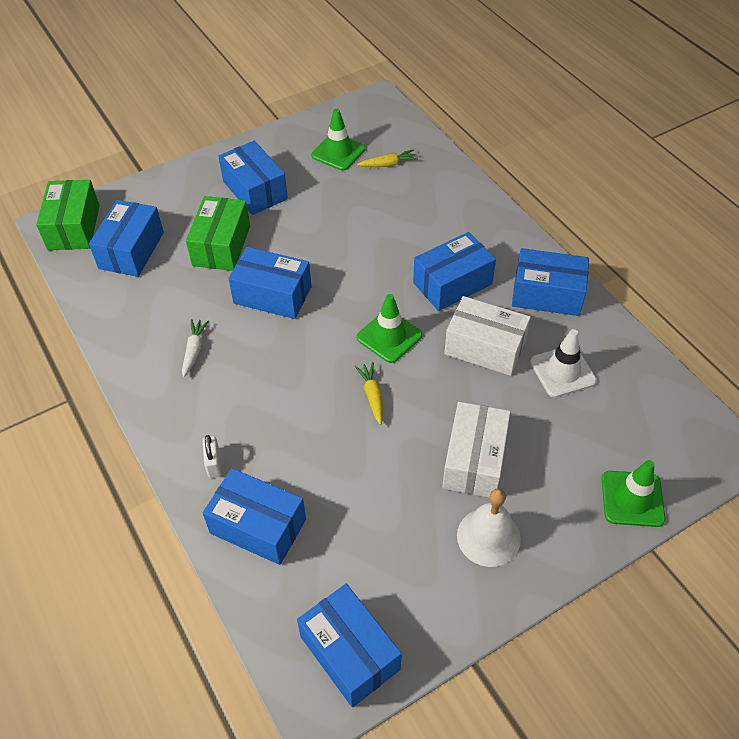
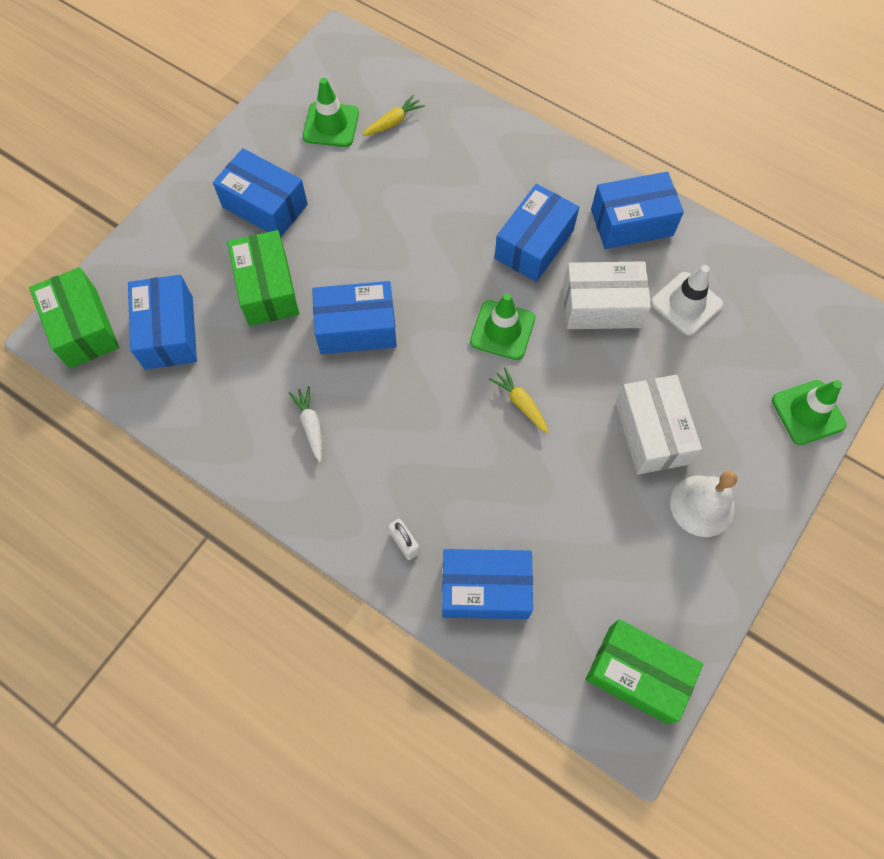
camera: 25 degrees left, 15 degrees up
blue box [297,584,402,707] -> green box [585,619,703,724]

